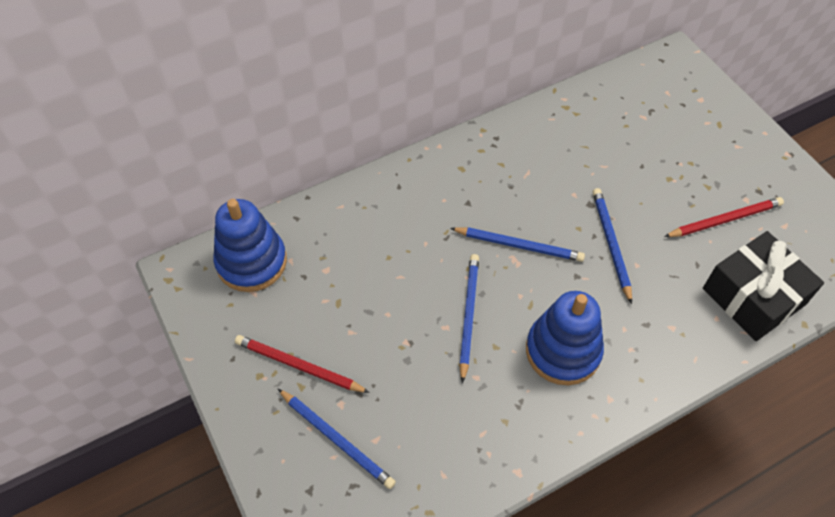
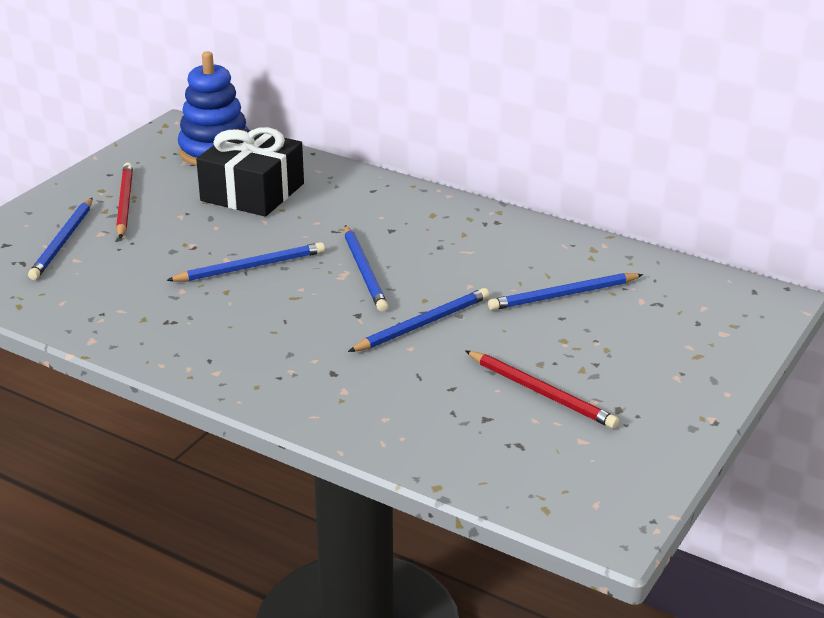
camera: 60 degrees right, 25 degrees down
blue stacking toy [526,291,604,385] -> none
black gift [703,231,824,341] -> black gift moved to [196,127,304,217]
none -> blue pencil [488,273,643,310]

